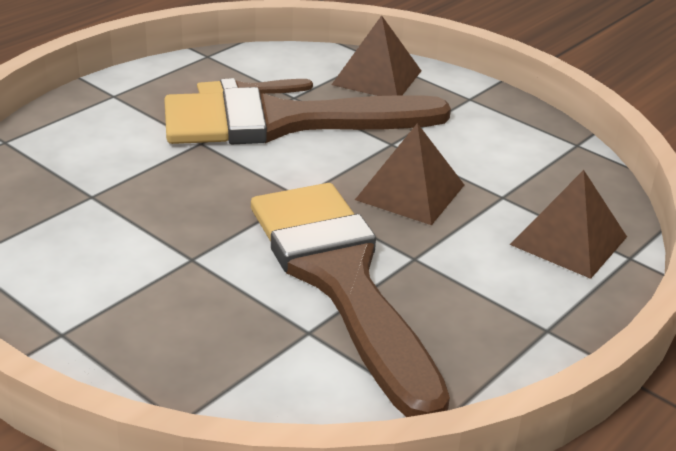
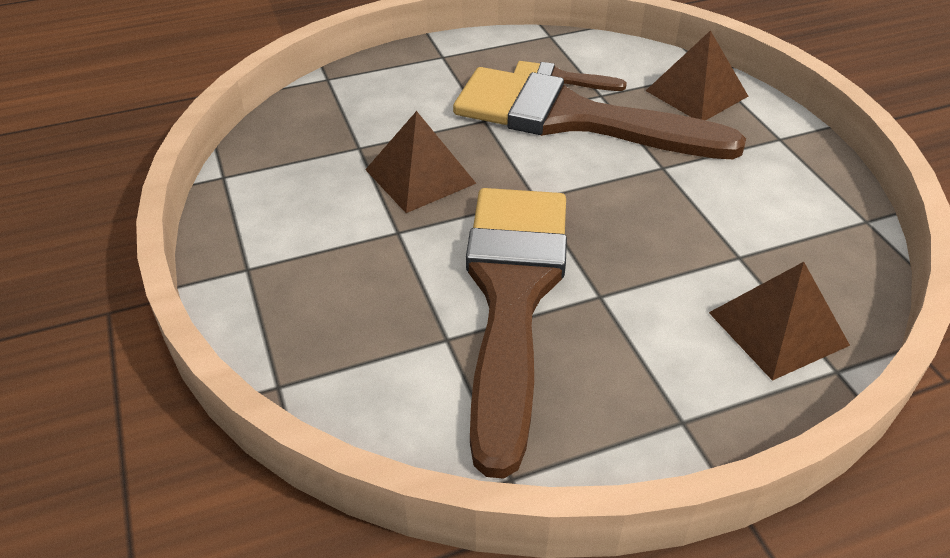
camera: 30 degrees right, 10 degrees up
brown pyramid [355,123,464,225] -> brown pyramid moved to [365,111,477,213]

